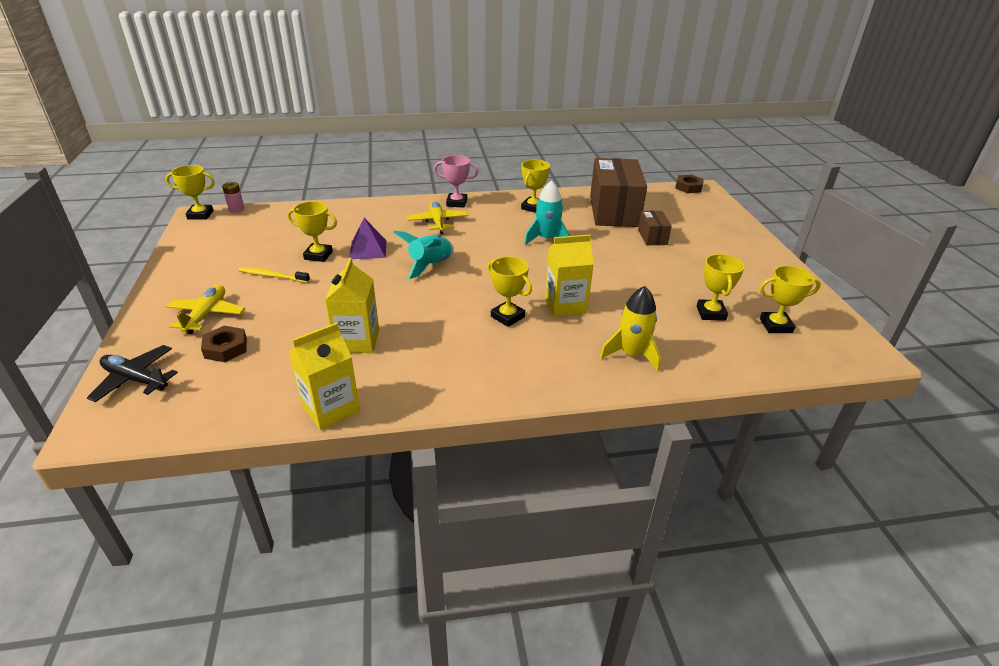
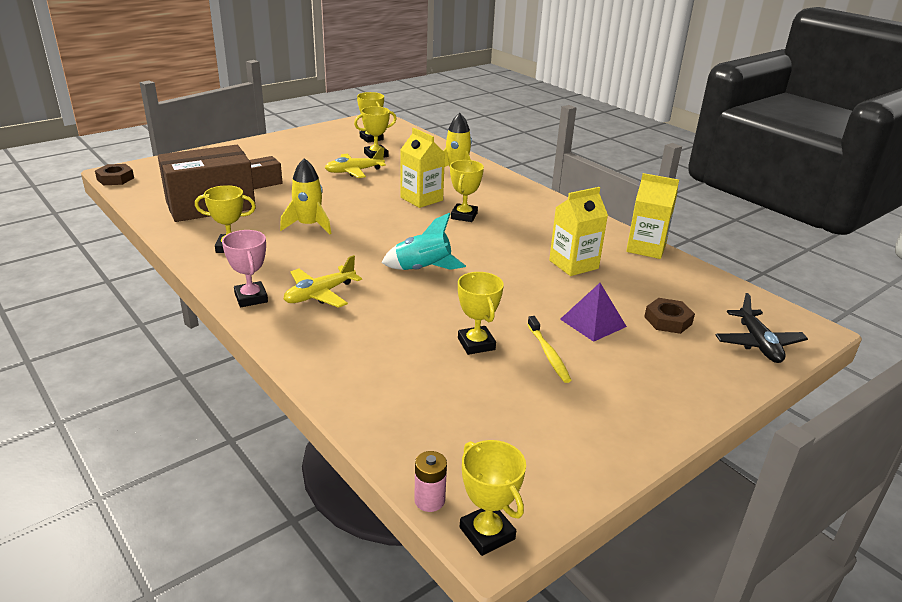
camera: 120 degrees left, 5 degrees down
yellow plane [165,285,245,334] -> yellow plane moved to [325,148,386,178]
purple pyramid [349,218,387,259] -> purple pyramid moved to [560,283,627,342]
turquoise rocket [524,180,570,245] -> yellow rocket [280,158,331,234]

